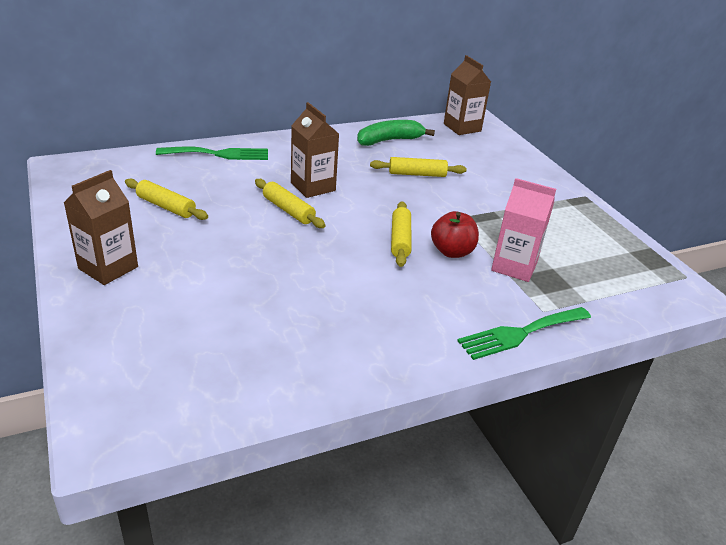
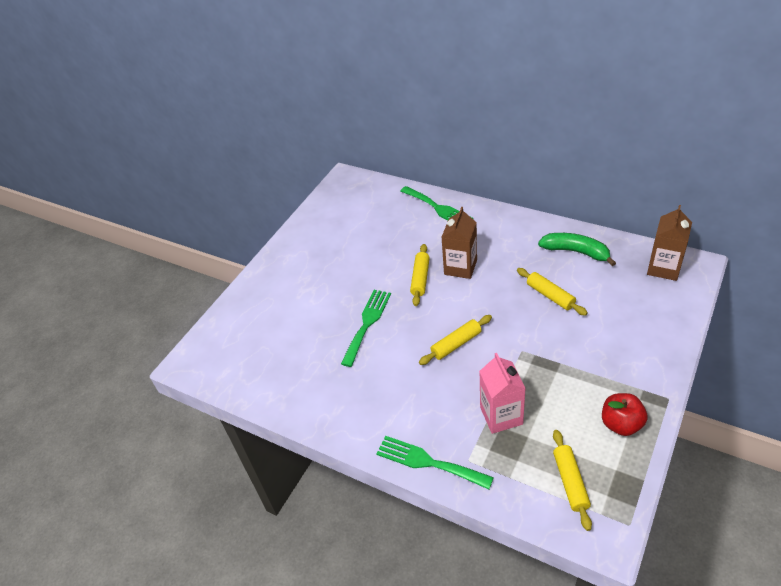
camera: 60 degrees right, 10 degrees up
brown carton [64,170,138,285] -> none
yellow rolling pin [125,178,208,220] -> yellow rolling pin moved to [553,430,592,531]
red apple [431,211,479,258] -> red apple moved to [602,393,648,436]
none -> green fork [341,290,391,367]

